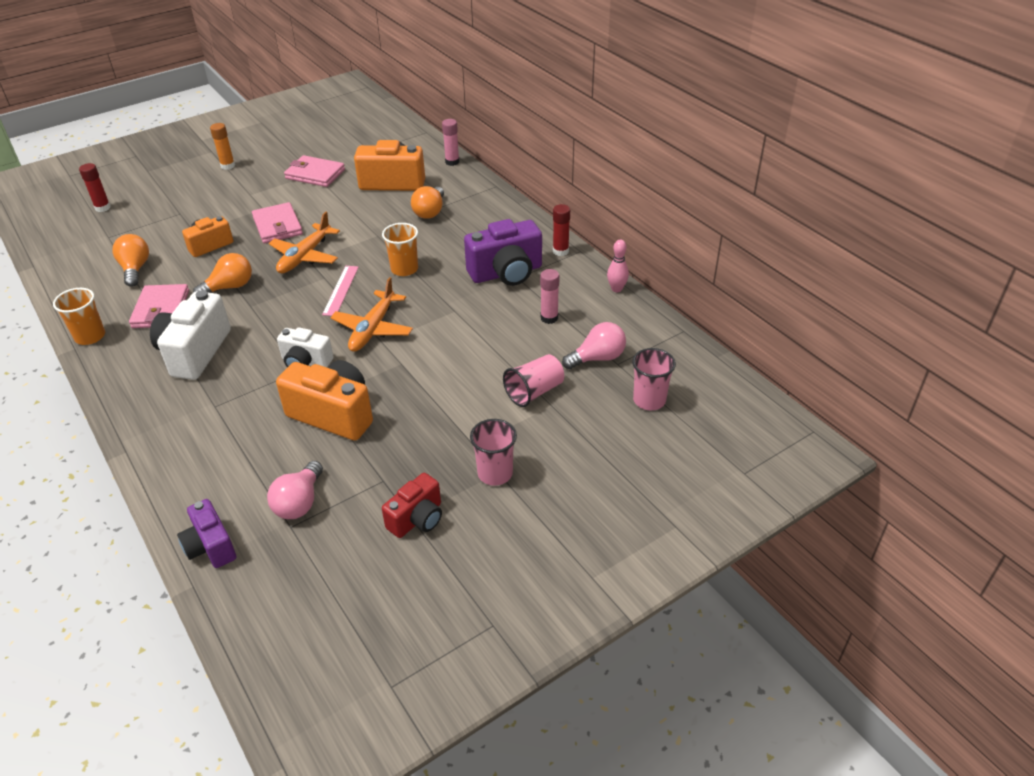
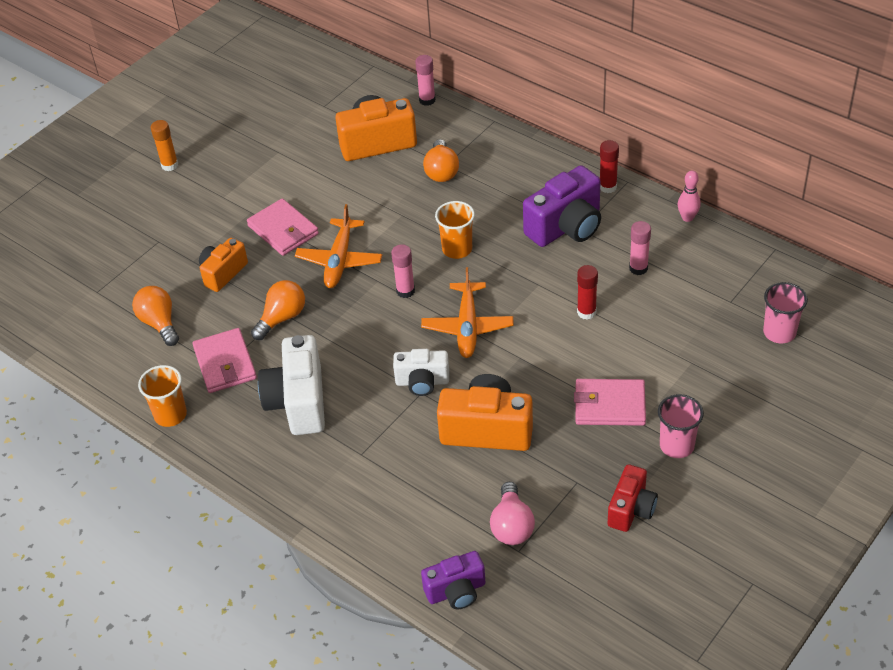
camera: 15 degrees left, 5 degrees up
red glue stick [79,163,111,212] -> red glue stick moved to [577,265,598,320]
purple camera [177,499,236,568] -> purple camera turned 60 degrees counterclockwise [421,551,486,609]
pink wallet [284,155,345,187] -> pink wallet moved to [574,379,646,426]
pink ruler [322,266,359,316] -> pink glue stick [391,244,415,298]
pink cup [503,354,564,407] -> none
pink light bulb [562,322,626,369] -> none

